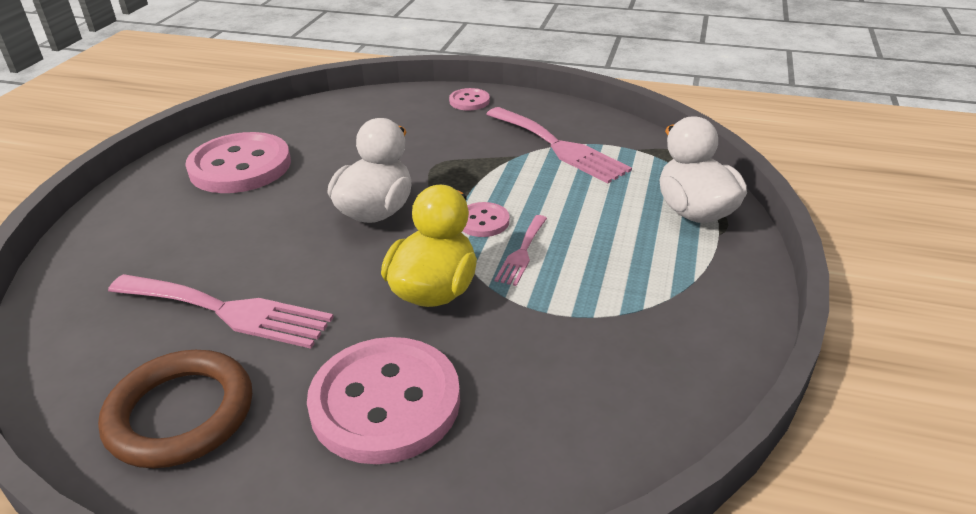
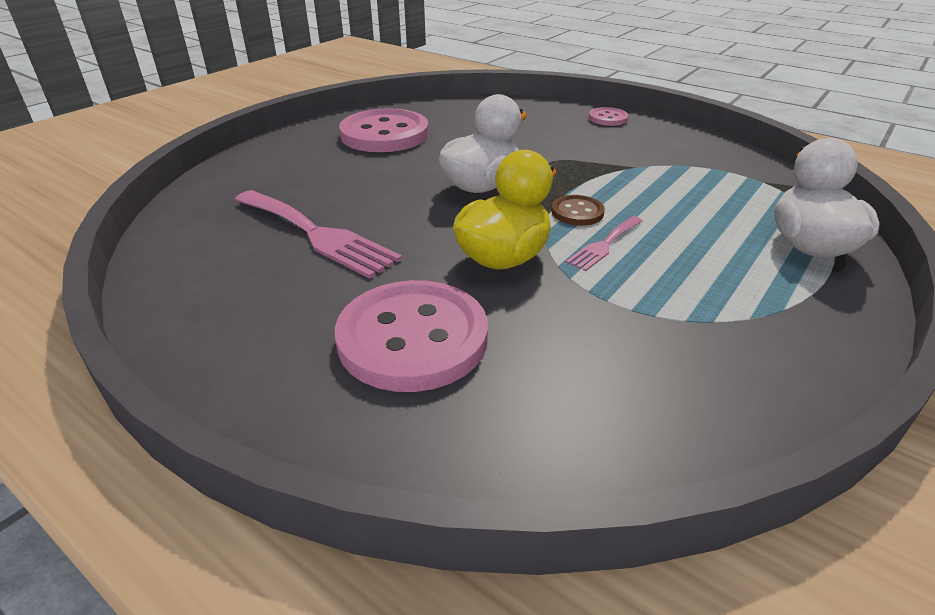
camera: 20 degrees right, 0 degrees up
brown ring [98,350,252,468] -> none
pink button [463,202,509,237] -> brown button [551,195,605,226]
pink fork [486,107,632,184] -> none

